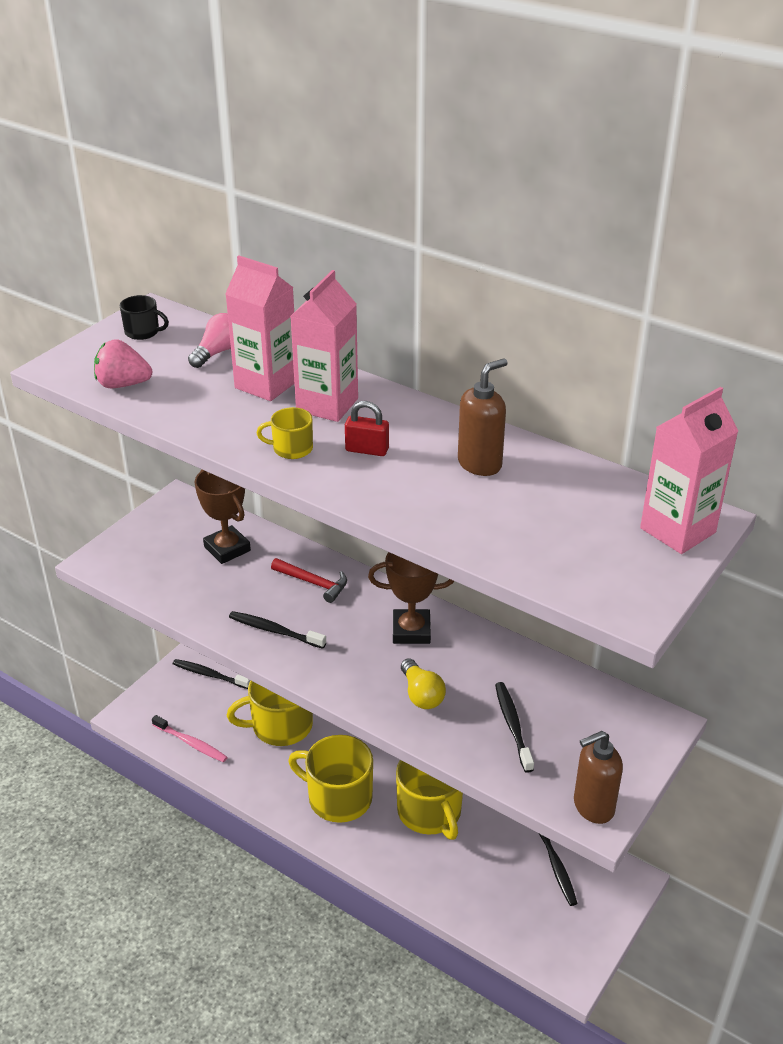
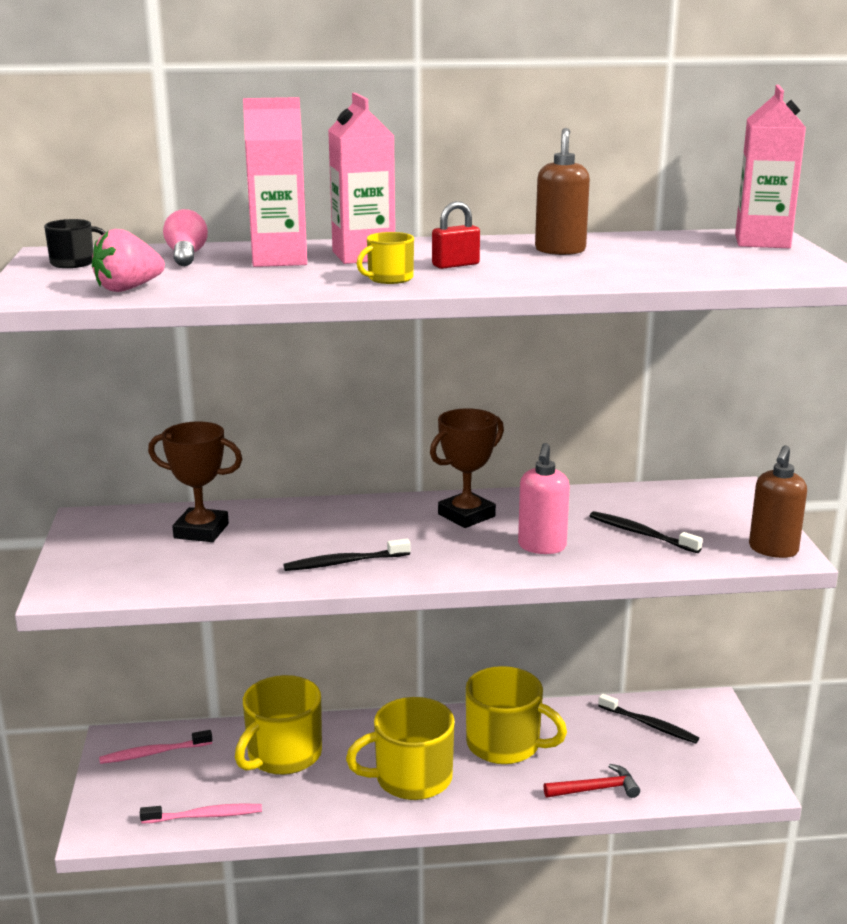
camera: 40 degrees left, 15 degrees down
black toothbrush [173,659,251,689] -> pink toothbrush [99,730,212,764]
red hammer [271,558,347,603] -> red hammer moved to [544,764,640,798]
yellow light bulb [401,658,446,709] -> pink soap dispenser [518,443,570,554]

